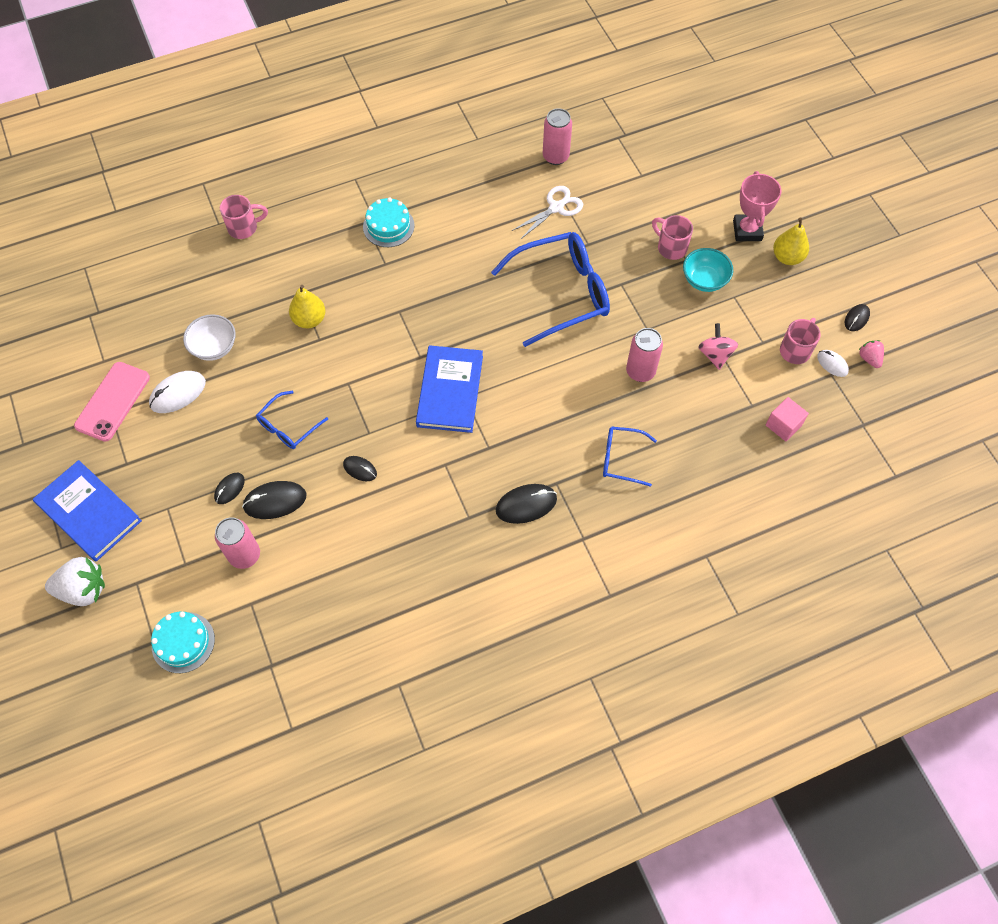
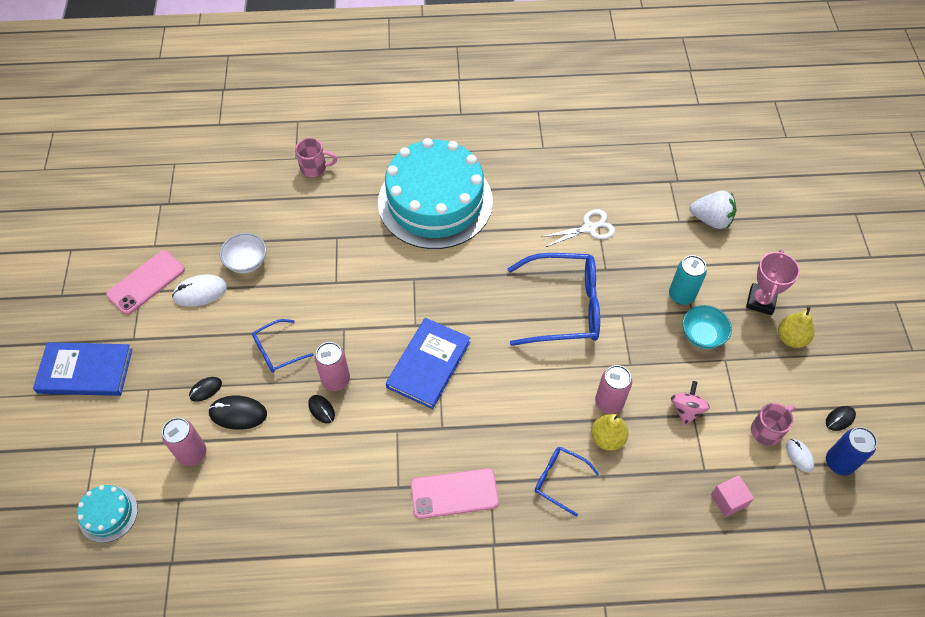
camera: 20 degrees right, 5 degrees down
blue book [33,460,142,562] -> blue book turned 60 degrees counterclockwise [33,342,132,396]
white strawberry [45,557,105,606] -> white strawberry moved to [690,191,736,229]
yellow pear [289,285,326,328] -> yellow pear moved to [591,414,629,451]
turquoise cake [363,198,415,247] -> turquoise cake [378,138,493,249], size x2.44
black mouse [496,484,557,524] -> pink phone [411,468,499,519]
pink can [543,108,572,165] -> pink can moved to [315,342,350,391]
pink mug [652,215,693,260] -> turquoise can [669,255,707,305]
pink strawberry [859,340,884,368] -> blue can [826,427,877,475]

